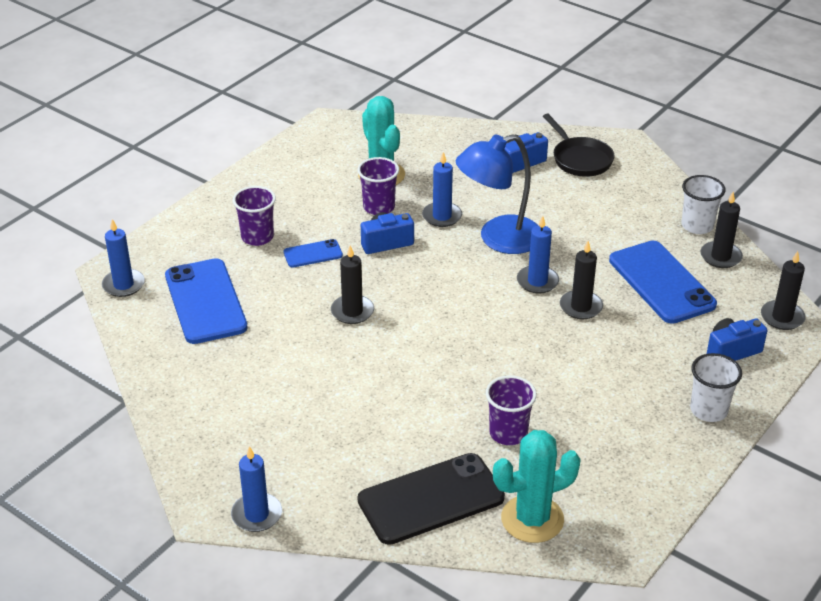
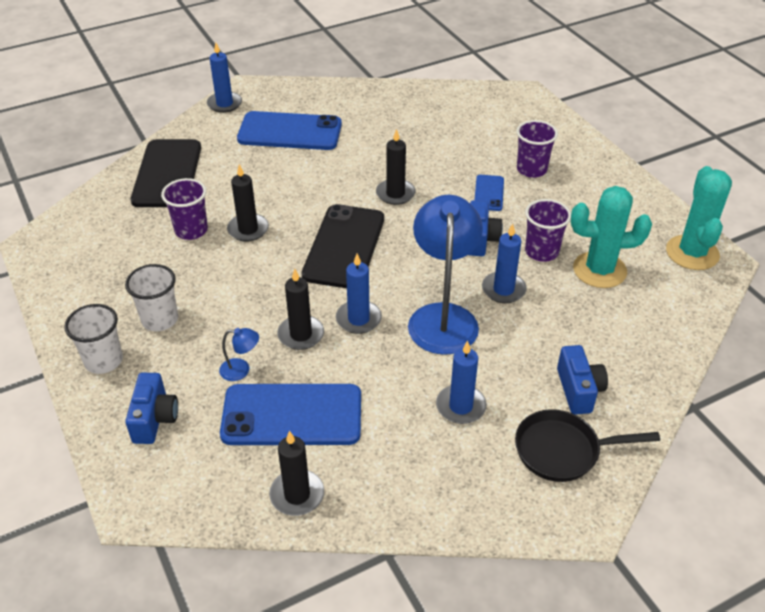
camera: 115 degrees right, 5 degrees up
blue candle [102,219,145,297] -> blue candle moved to [436,341,487,424]
blue phone [165,258,248,344] -> blue phone moved to [237,111,342,150]
turquoise cactus [493,430,581,543] -> turquoise cactus moved to [666,166,732,270]
white cup [682,175,725,234] -> white cup moved to [125,264,178,331]
black candle [761,251,806,330] -> black candle moved to [227,164,269,242]
none -> blue lamp [219,328,259,381]
none -> black phone [302,204,384,288]

